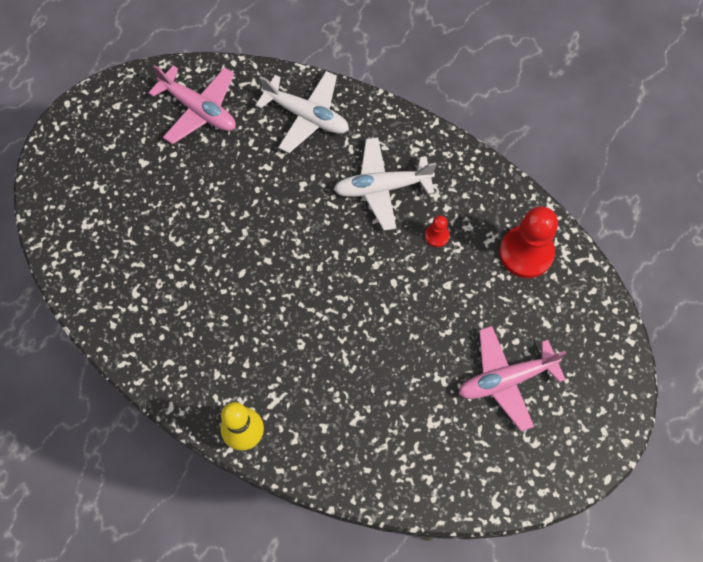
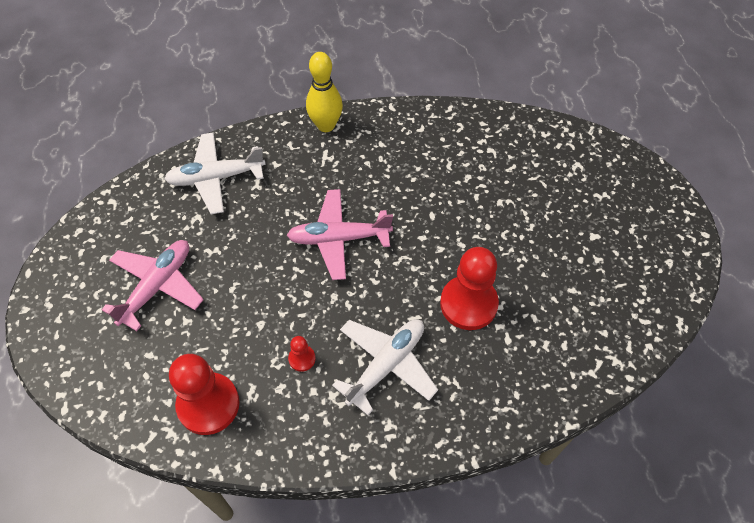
camera: 140 degrees right, 10 degrees down
pink plane [148,65,236,144] -> pink plane moved to [287,189,393,280]
white plane [256,71,349,153] -> white plane moved to [164,133,266,214]
none -> red pawn [440,247,499,330]

